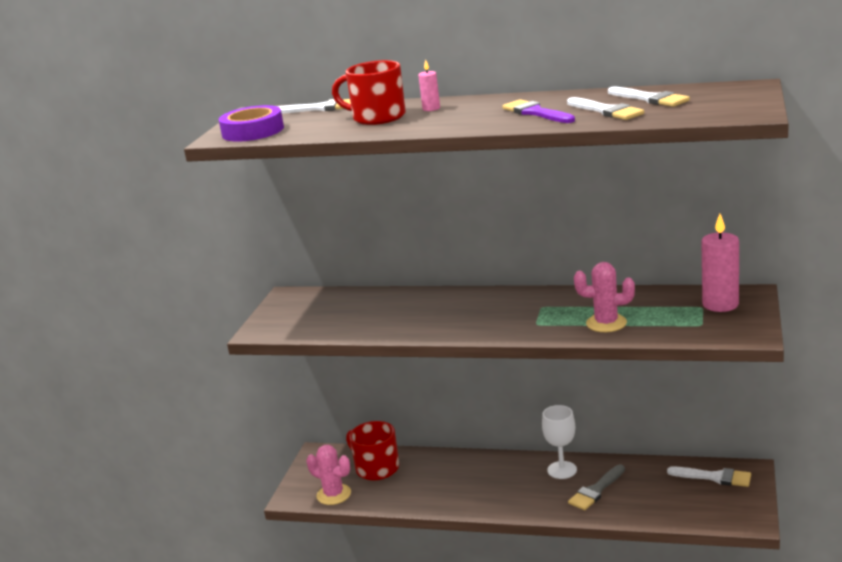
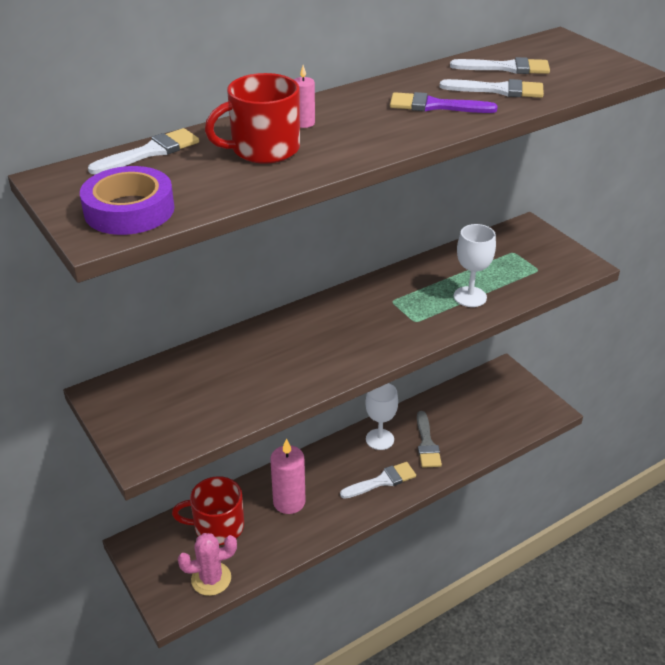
camera: 50 degrees left, 15 degrees up
pink cactus [574,262,635,332] -> white goblet [454,224,496,307]
white brush [667,467,751,487] -> white brush moved to [340,462,416,499]
pink candle [701,214,739,312] -> pink candle moved to [270,438,306,514]

